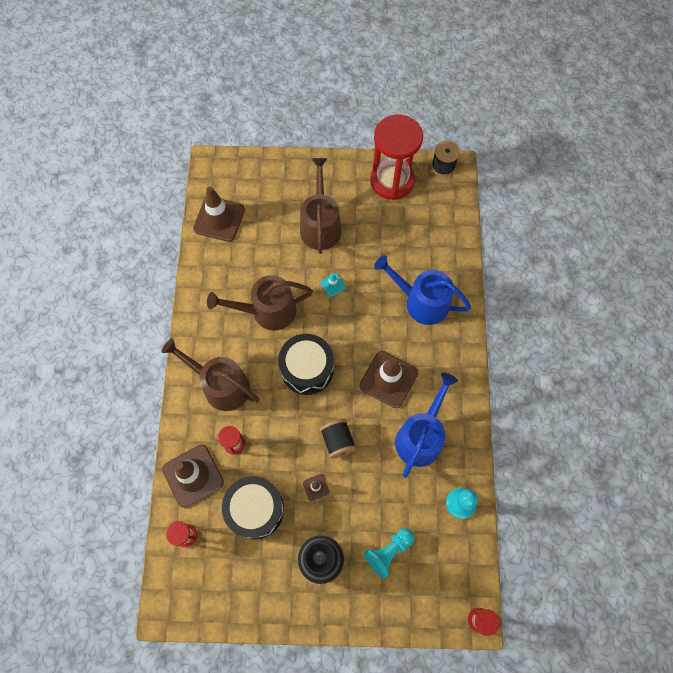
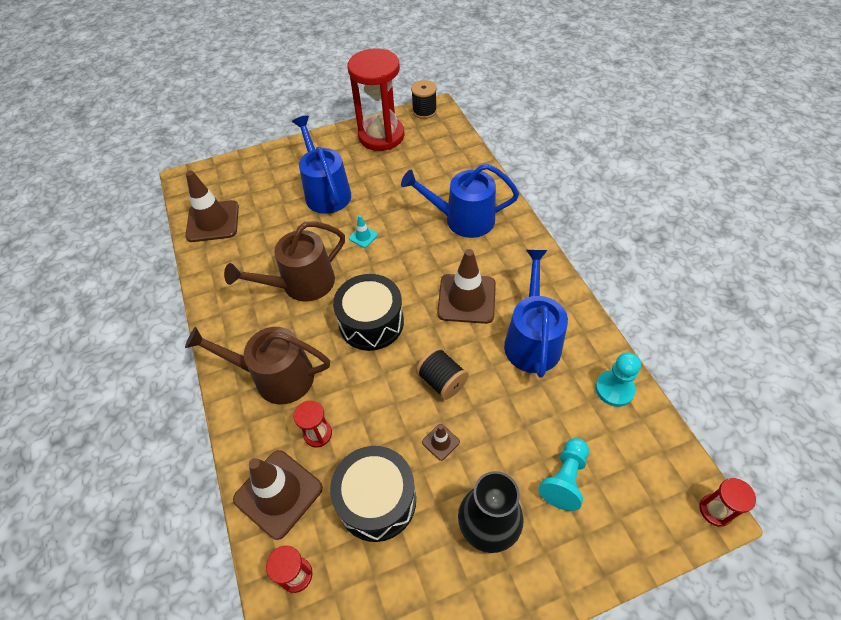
camera: 20 degrees left, 15 degrees down
brown watering can [300,158,341,254] -> blue watering can [292,116,351,214]

